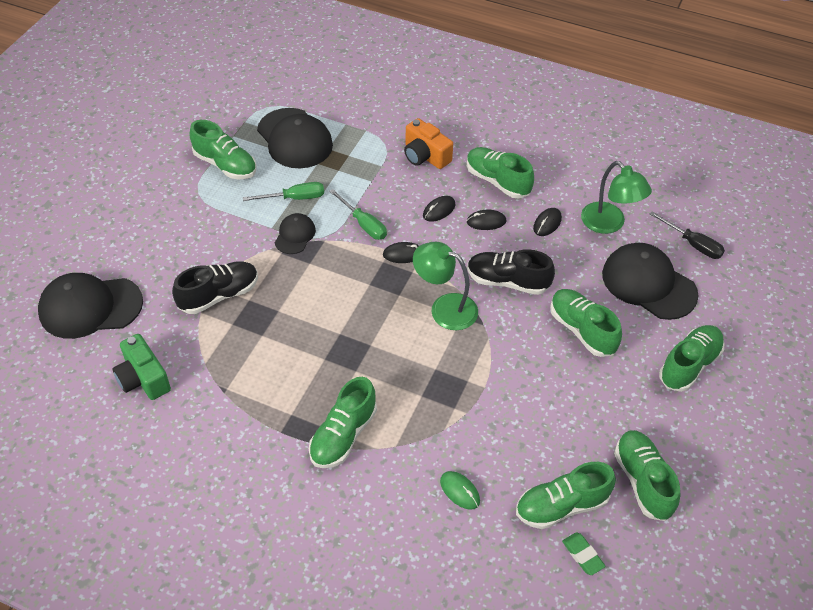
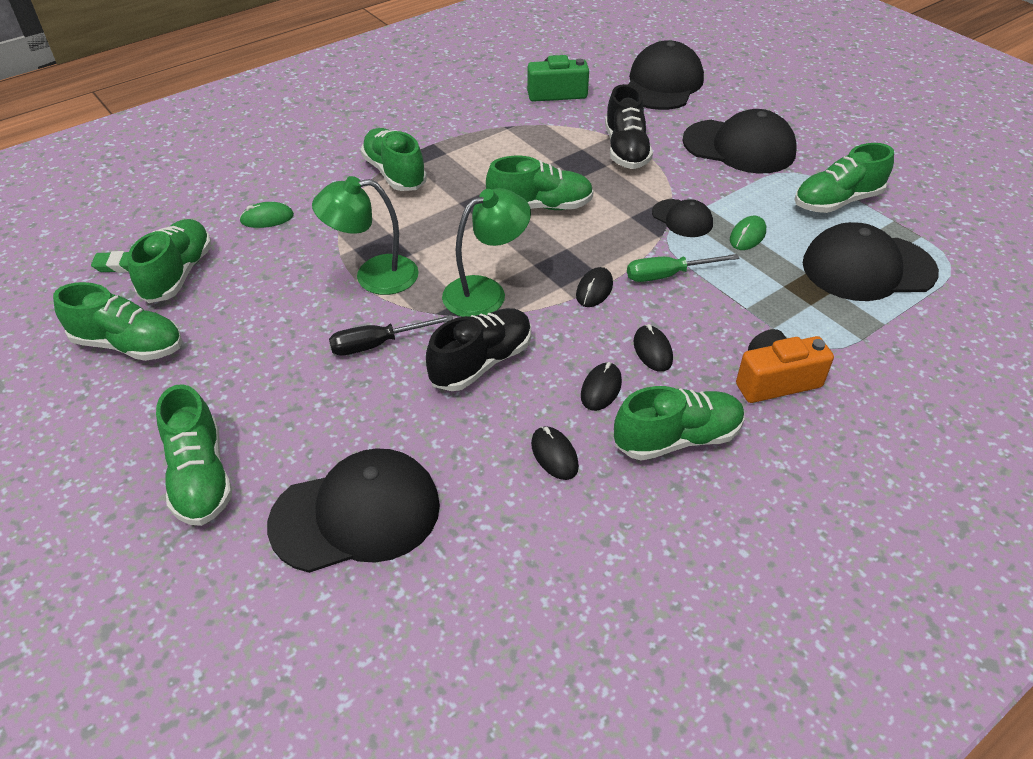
camera: 120 degrees right, 5 degrees down
green screwdriver [243,182,324,201] -> green mouse [730,216,766,250]
green shoe [550,289,622,357] -> green shoe moved to [486,156,594,210]
green lamp [581,161,652,234] -> green lamp moved to [312,176,419,295]
black screwdriver [650,211,725,259] -> black screwdriver moved to [329,315,453,356]
none -> black cap [682,109,797,173]

